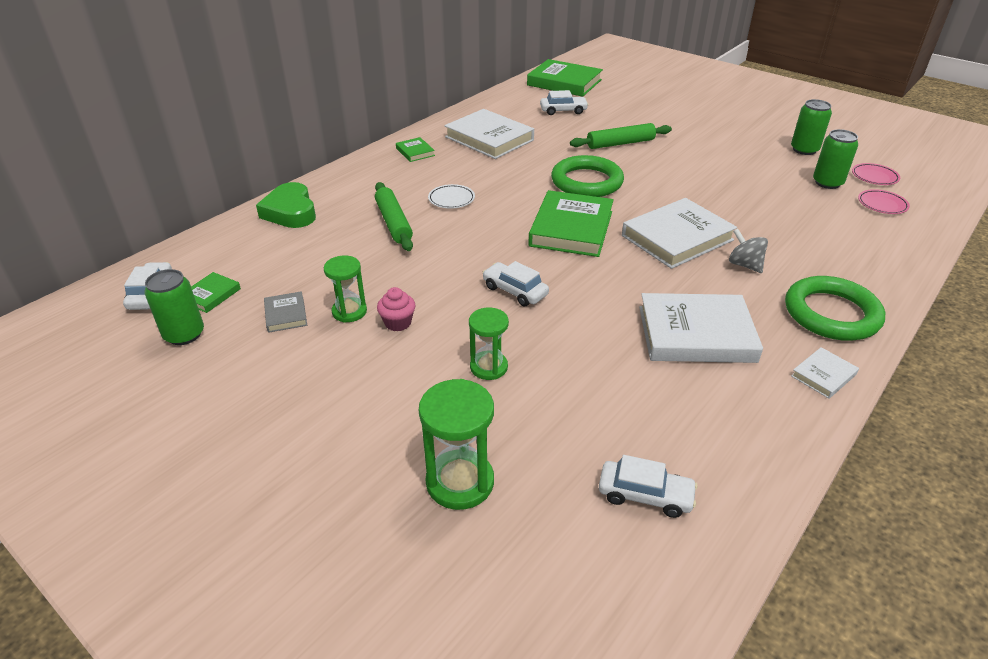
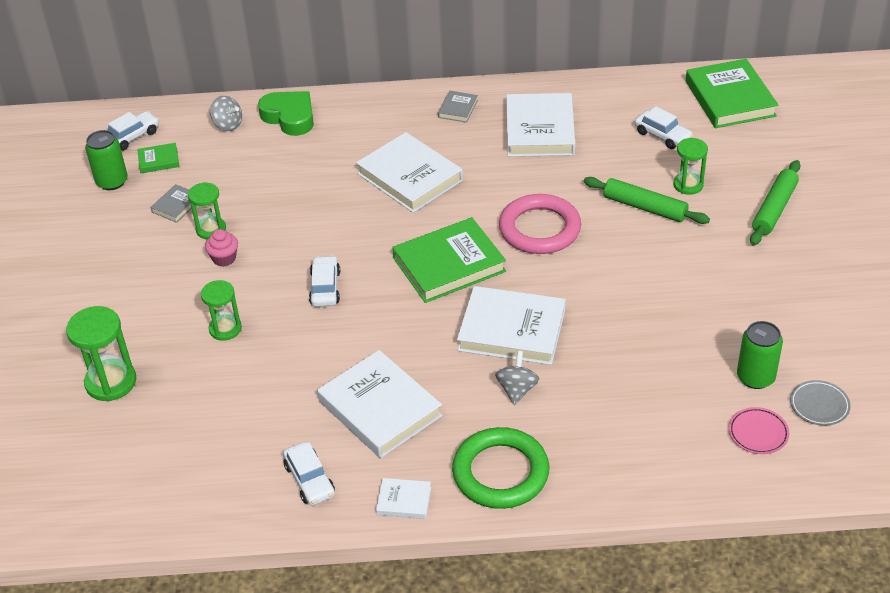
camera: 50 degrees right, 5 degrees up
green heart [256,182,316,228] -> green heart turned 105 degrees clockwise [258,91,314,136]
green rolling pin [375,182,413,251] -> green rolling pin moved to [750,160,801,245]
green book [396,137,435,162] -> grey book [438,91,478,123]
white plate [428,184,475,209] -> white book [356,132,463,213]
green ring [551,155,624,197] -> pink ring [499,194,581,254]
white car [599,455,698,518] -> white car moved to [283,442,335,505]
green can [791,99,832,155] -> none
pink plate [852,163,900,185] -> grey plate [790,380,851,426]
none -> grey spinning top [210,96,242,131]
none -> green hourglass [673,138,708,195]

